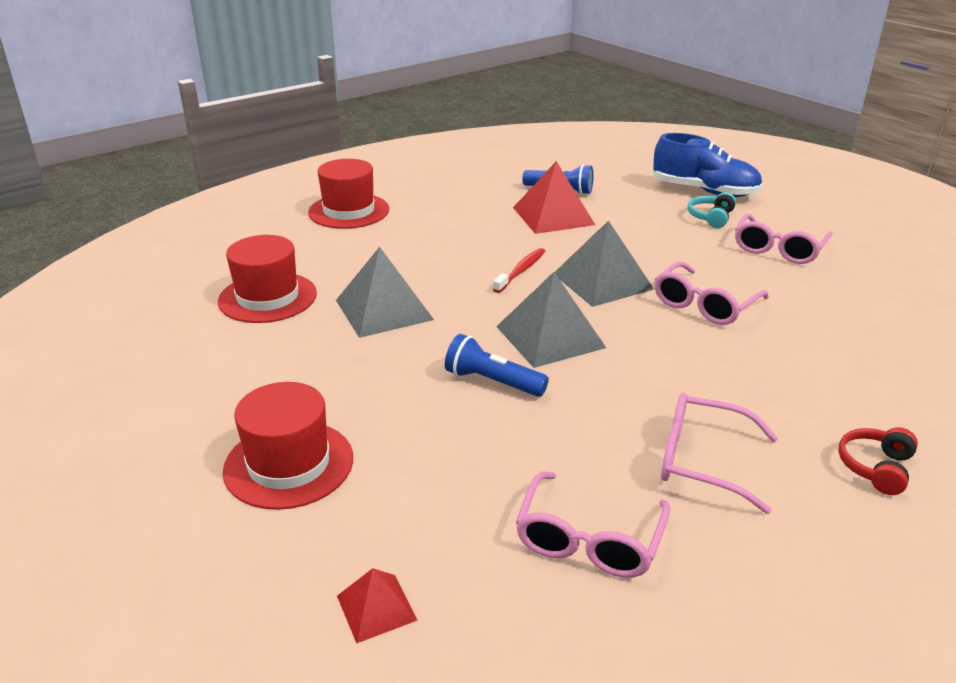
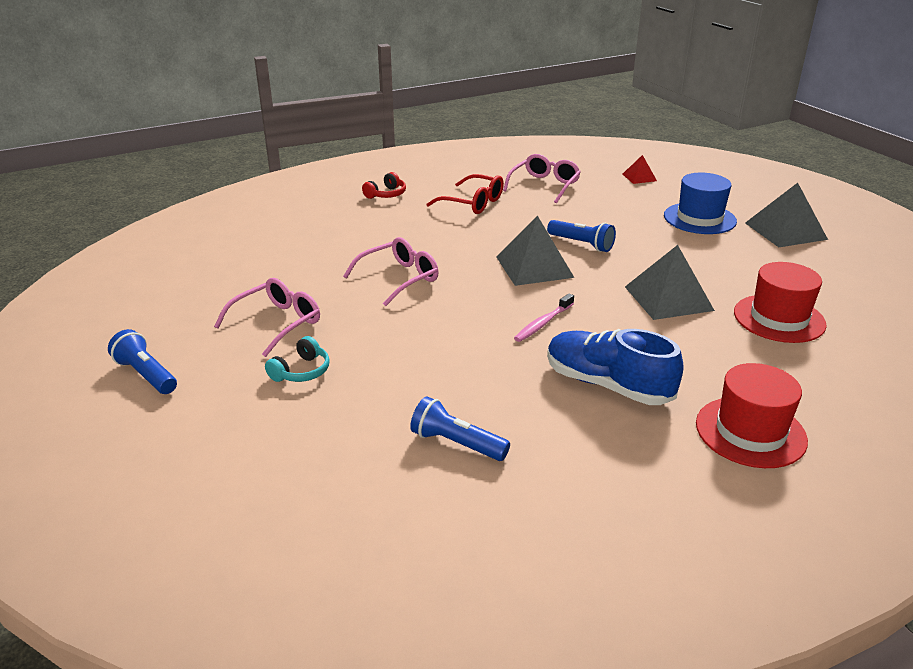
camera: 170 degrees left, 0 degrees up
red hat [223,382,353,510] -> blue hat [664,173,737,234]
red toothbrush [493,248,545,293] -> pink toothbrush [514,294,574,342]
red pyramid [513,161,595,234] -> none
grey pyramid [555,221,654,307] -> grey pyramid moved to [745,183,828,247]
blue shoe [653,133,763,197] -> blue shoe moved to [547,329,683,405]
pink glasses [661,393,778,514] -> red glasses [427,174,504,214]
none -> blue flashlight [108,329,177,394]

